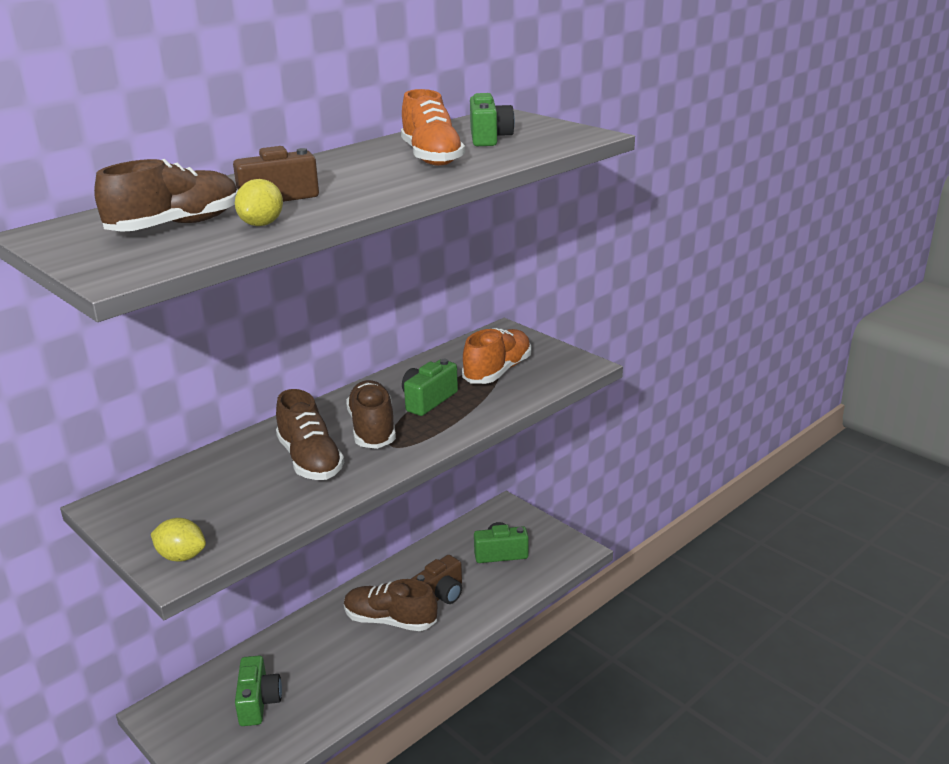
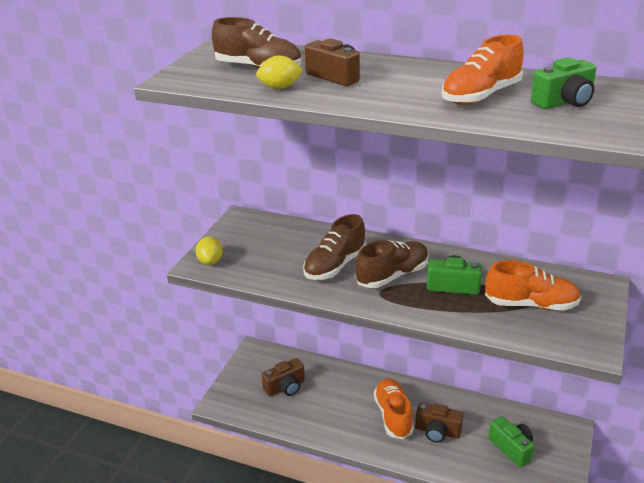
camera: 65 degrees right, 5 degrees up
green camera [235,656,282,726] -> brown camera [262,358,305,396]
brown shoe [344,579,438,631] -> orange shoe [374,378,414,439]

